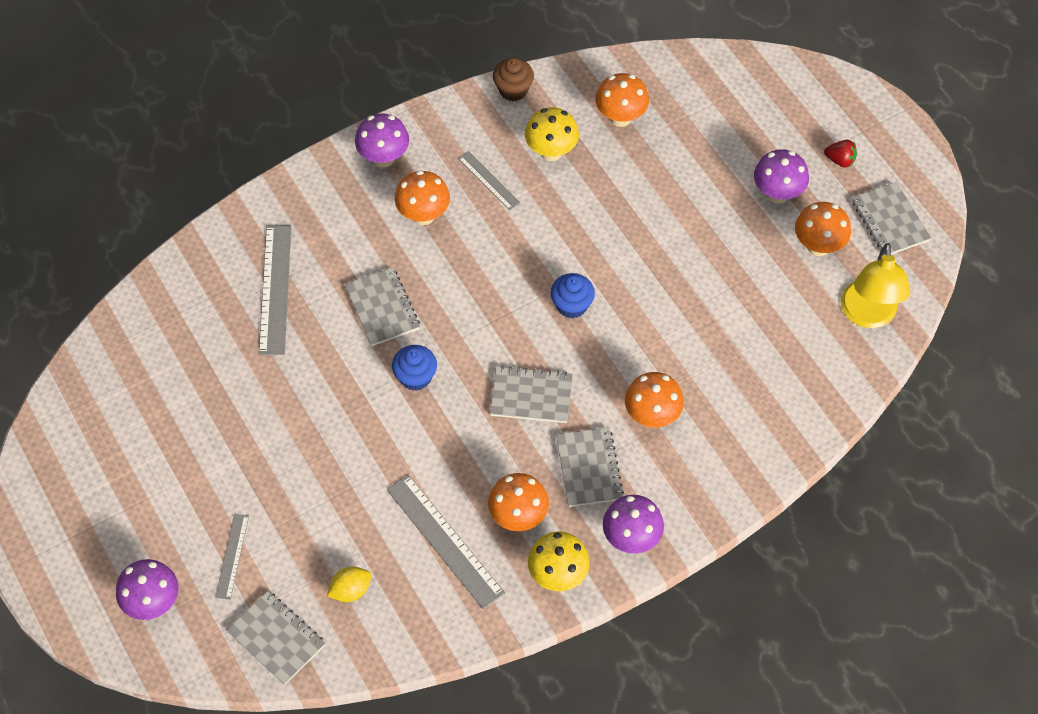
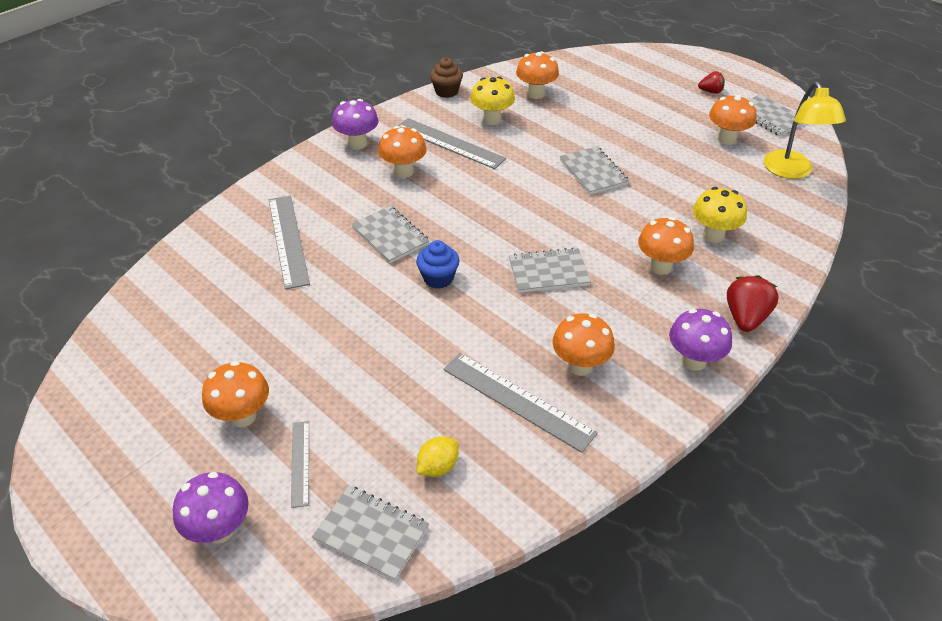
camera: 15 degrees left, 15 degrees down
grey ruler [458,151,520,210] -> grey ruler [398,118,506,169], size x1.79
yellow mushroom [528,531,590,591] -> yellow mushroom moved to [693,187,747,243]
blue cupcake [551,273,595,319] -> none
grey notebook [556,427,624,507] -> grey notebook moved to [560,146,629,195]
purple mushroom [754,149,809,204] -> none
none -> orange mushroom [202,361,269,427]
none -> red strawberry [727,275,779,332]

